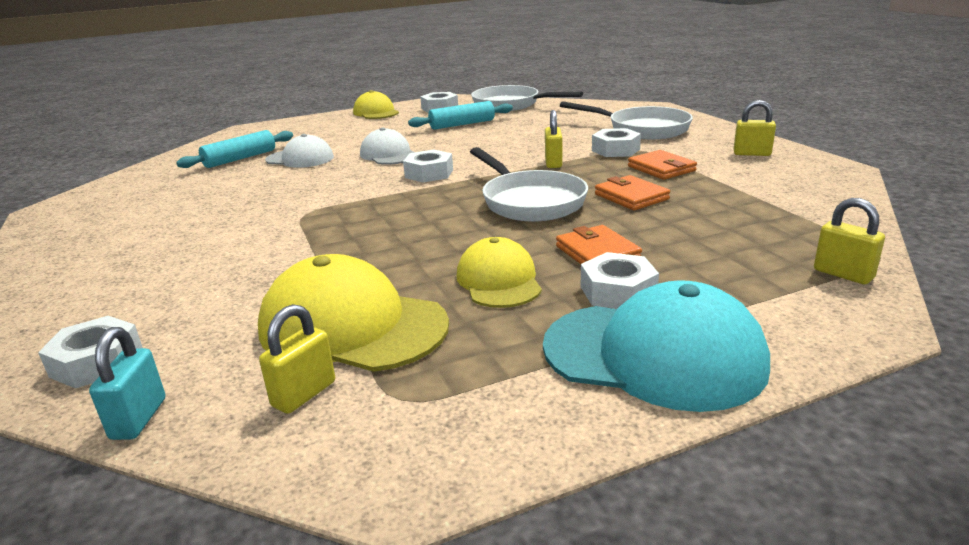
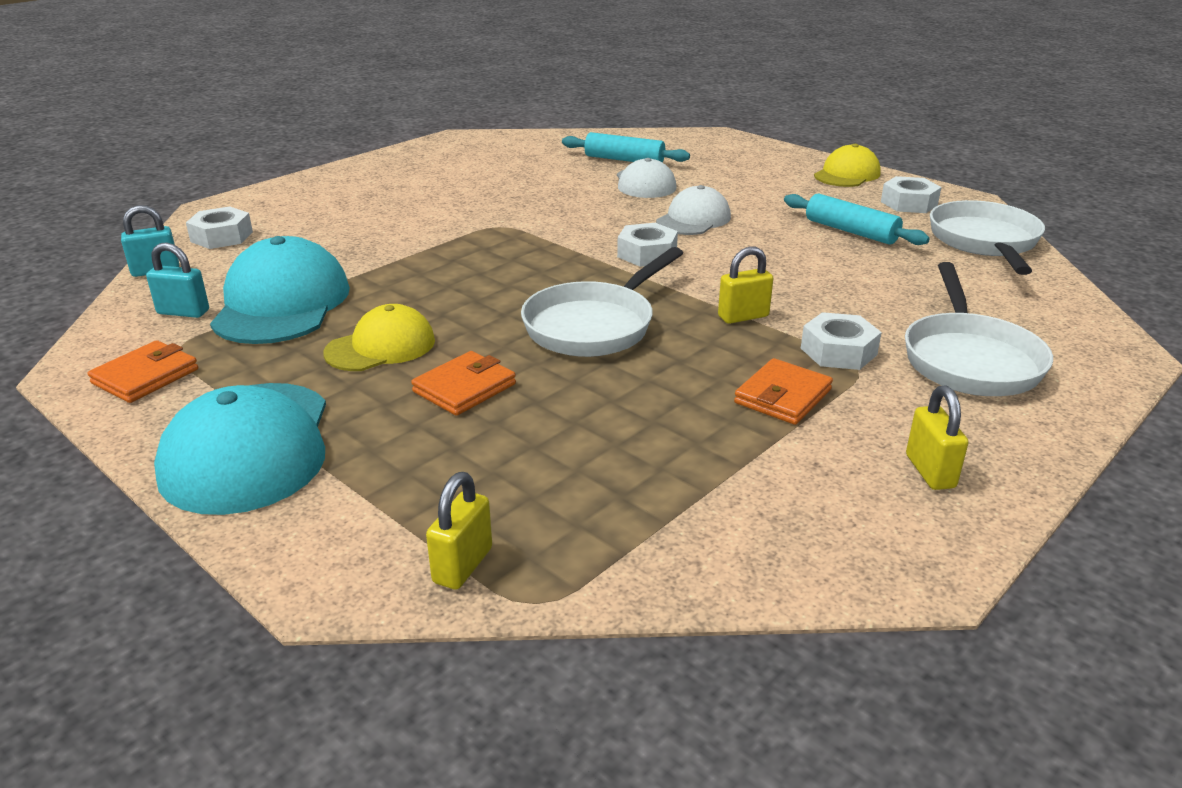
camera: 65 degrees right, 5 degrees up
yellow cap [258,254,449,372] -> turquoise cap [210,236,350,344]
yellow padlock [259,304,335,414] -> turquoise padlock [146,242,209,318]
white nut [581,252,659,309] -> none
orange wallet [595,175,670,210] -> orange wallet moved to [88,340,198,403]

